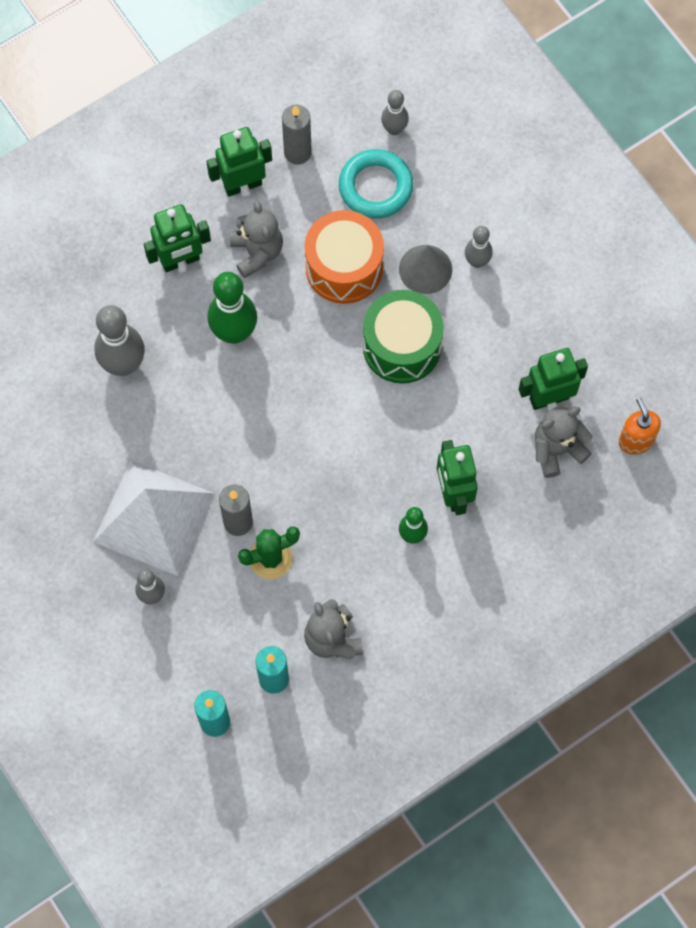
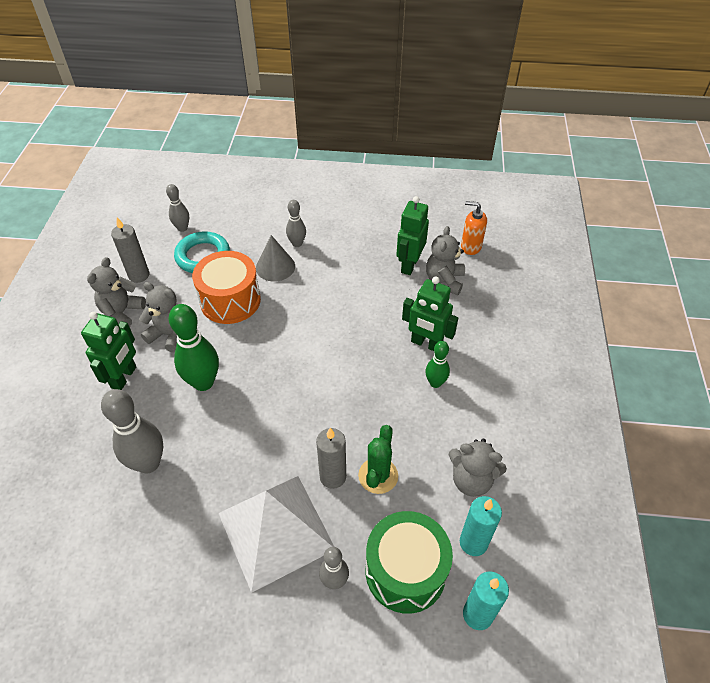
camera: 50 degrees left, 20 degrees down
green robot [206,127,272,197] -> grey teddy bear [87,257,146,327]
green drum [363,290,444,384] -> green drum moved to [366,511,453,614]

